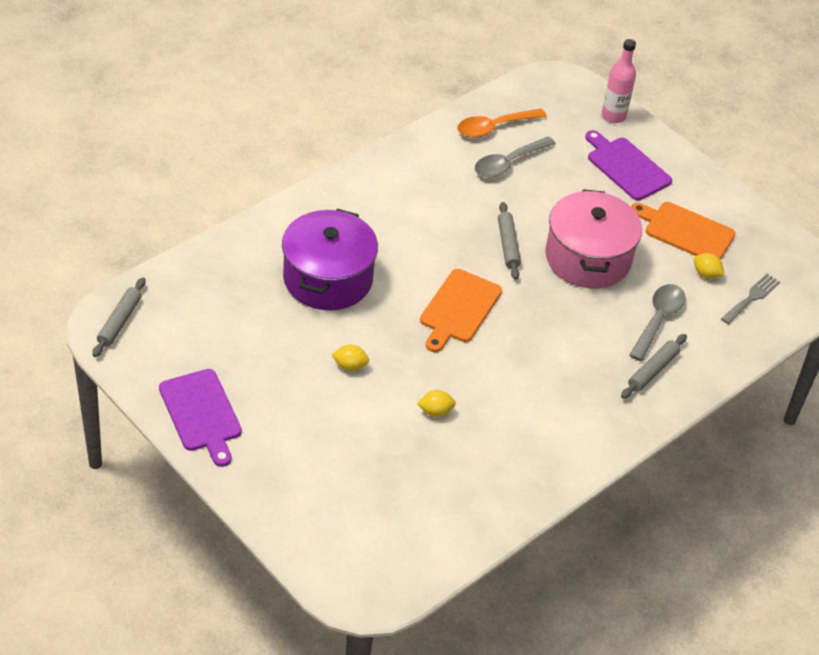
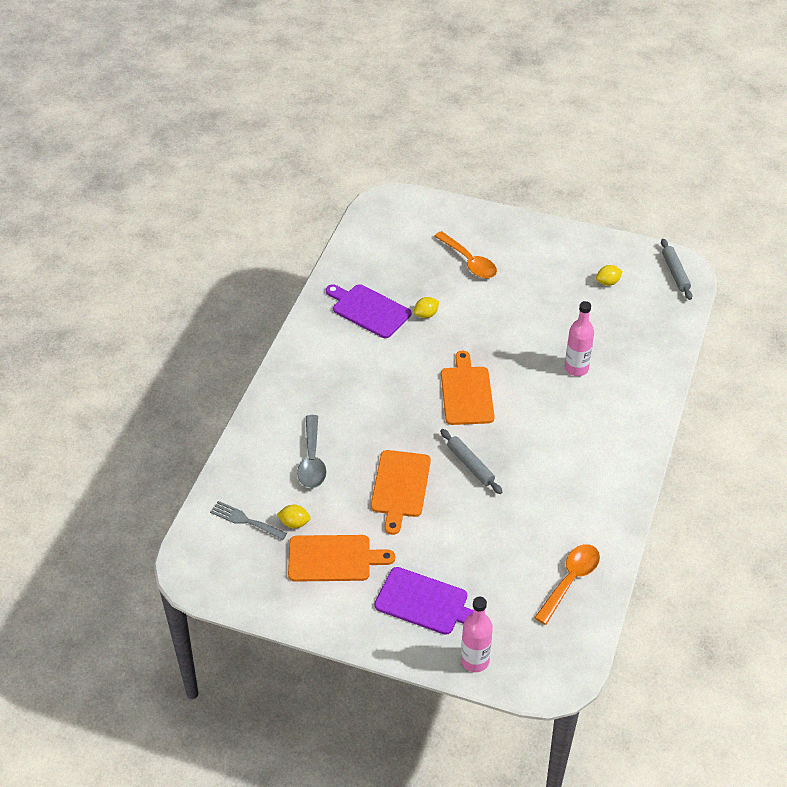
camera: 155 degrees right, 0 degrees up
purple cutting board [159,369,242,467] -> purple cutting board moved to [326,284,411,338]
purple pot [282,209,378,310] -> pink bottle [565,301,594,376]
yellow lemon [332,345,369,371] -> yellow lemon moved to [596,265,623,286]
grey spoon [475,136,556,178] -> none
pink pot [545,189,642,289] -> orange cutting board [371,450,431,535]
grey rolling pin [621,334,687,399] -> none
grey fork [721,274,780,324] -> grey fork turned 105 degrees clockwise [210,501,287,540]
none -> orange spoon [434,231,497,278]

